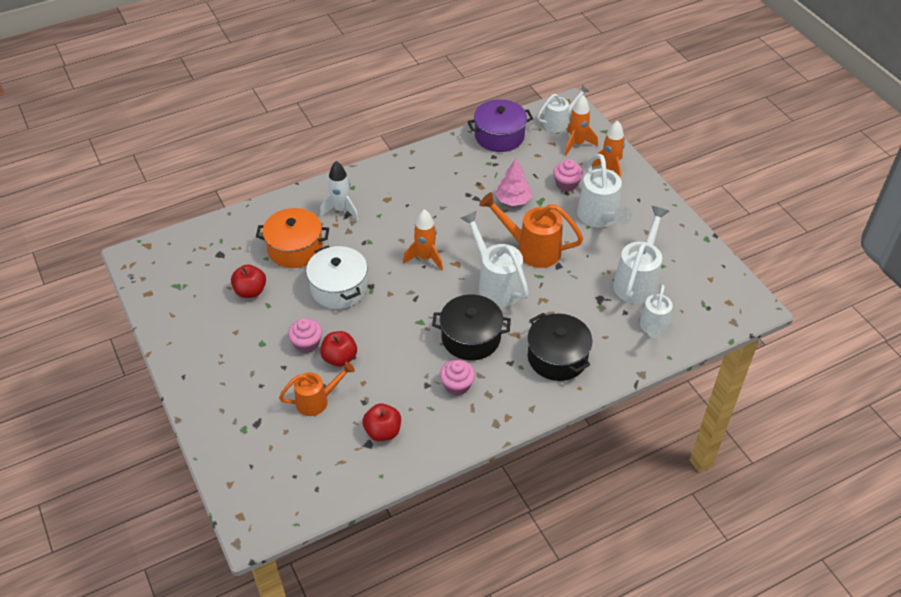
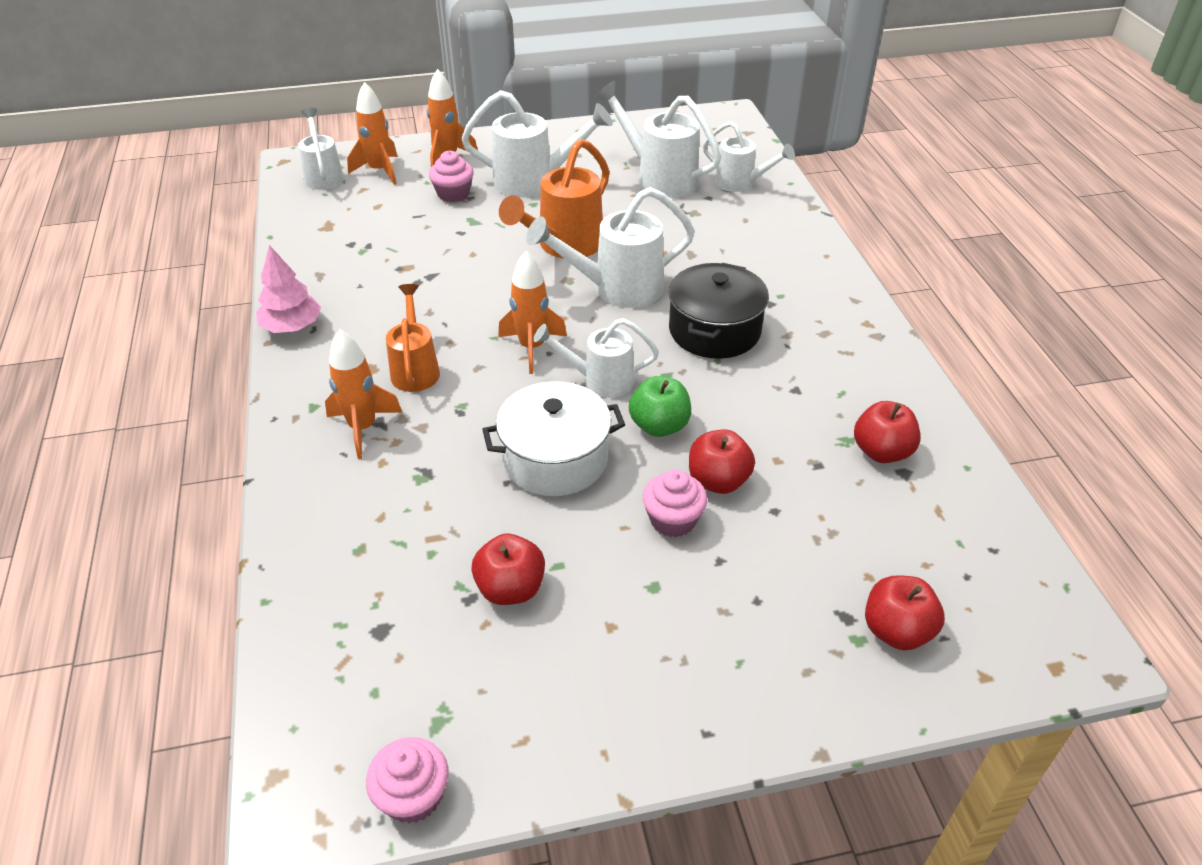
camera: 75 degrees left, 5 degrees down
orange pot [256,208,329,268] -> none
orange watering can [279,362,355,416] -> orange watering can moved to [386,284,440,392]
white rocket [320,161,359,221] -> orange rocket [325,330,403,459]
pink cupcake [440,360,475,396] -> pink cupcake moved to [366,737,449,823]
purple pot [467,99,533,152] -> none
pink tree [495,159,532,206] -> pink tree moved to [256,245,321,333]
black pot [527,313,592,381] -> none
none -> white watering can [533,318,659,398]
none -> green apple [629,376,691,437]
none -> red apple [865,575,945,650]

